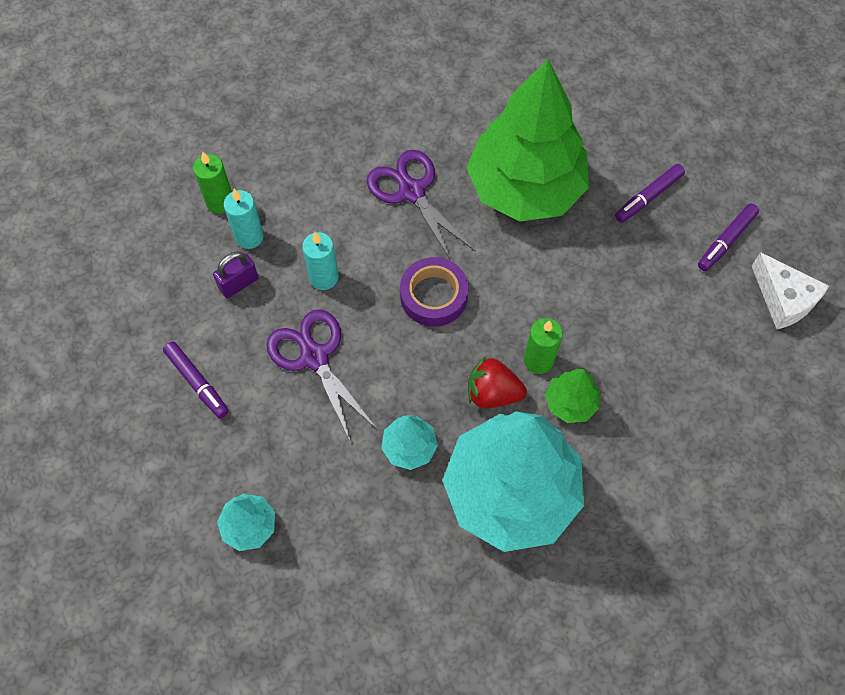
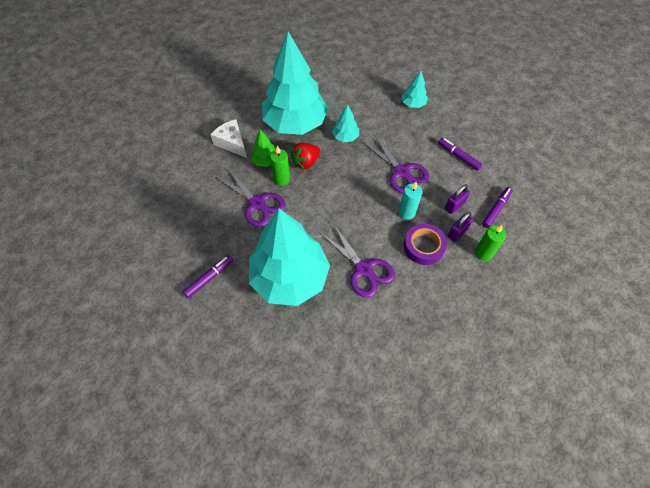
camera: 175 degrees right, 5 degrees down
turquoise candle [224,189,264,249] -> purple padlock [448,212,473,242]
purple tape [400,257,469,327] -> purple tape moved to [404,223,447,265]
green tree [466,59,589,222] -> turquoise tree [249,209,330,306]
red strawberry [468,356,527,408] -> red strawberry turned 135 degrees clockwise [291,143,320,170]
purple marker [698,203,759,271] -> purple marker moved to [482,187,513,228]
white cheese [752,252,829,329] -> white cheese moved to [210,119,247,158]
none -> purple scissors [215,169,286,227]

